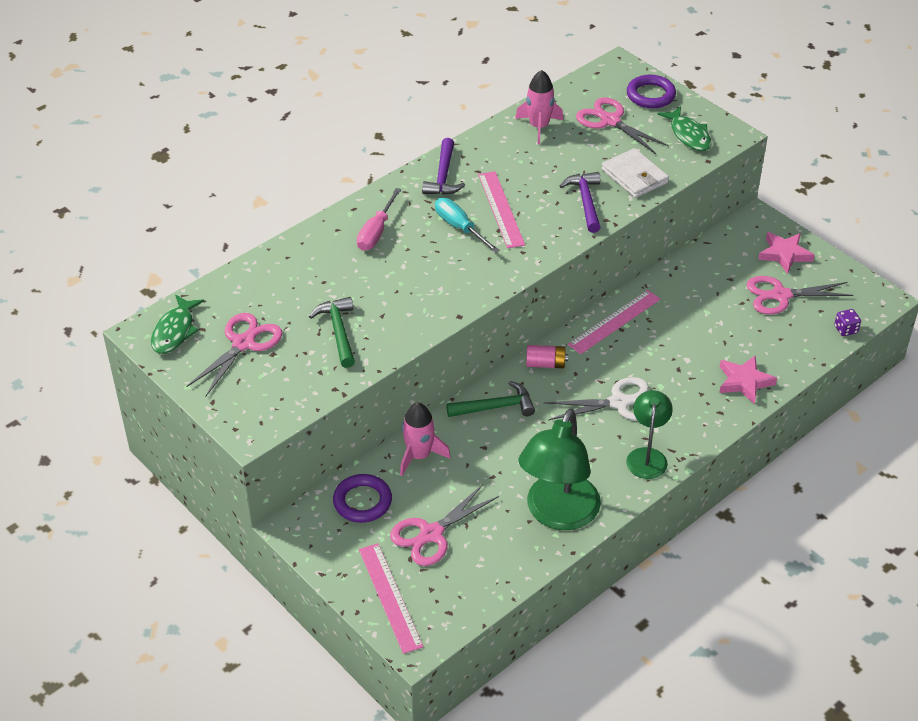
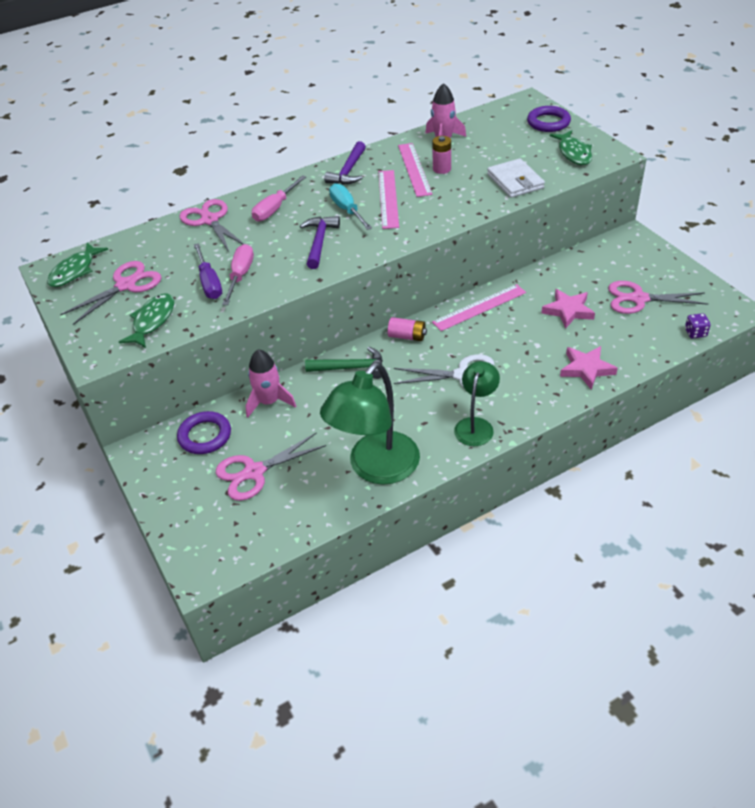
camera: 15 degrees right, 0 degrees up
green hammer [309,297,355,368] -> purple screwdriver [194,243,222,299]
pink ruler [359,543,423,654] -> pink ruler moved to [398,143,432,197]
purple hammer [560,172,601,233] -> purple hammer moved to [300,216,340,269]
pink scissors [576,97,669,154] -> pink scissors moved to [180,199,244,252]
pink star [758,232,814,274] -> pink star moved to [541,289,595,329]
none -> green fish [119,294,174,348]
none -> pink screwdriver [222,244,254,305]
none -> pink battery [432,136,451,174]

